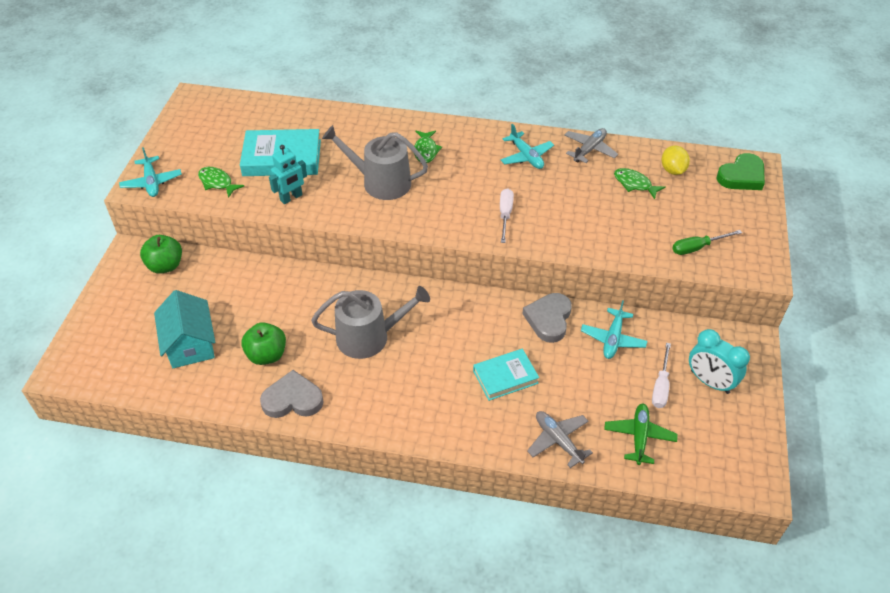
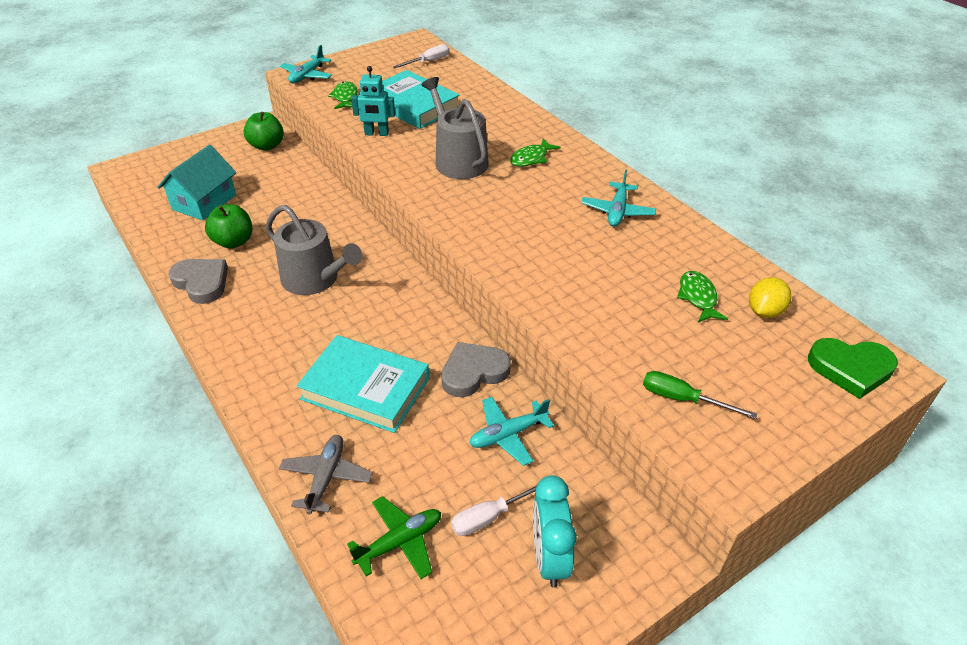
camera: 45 degrees right, 5 degrees down
turquoise book [473,349,539,401] -> turquoise book [296,335,429,433], size x1.57
white screwdriver [500,188,514,243] -> white screwdriver moved to [393,44,449,68]
grey plane [565,128,618,163] -> none

